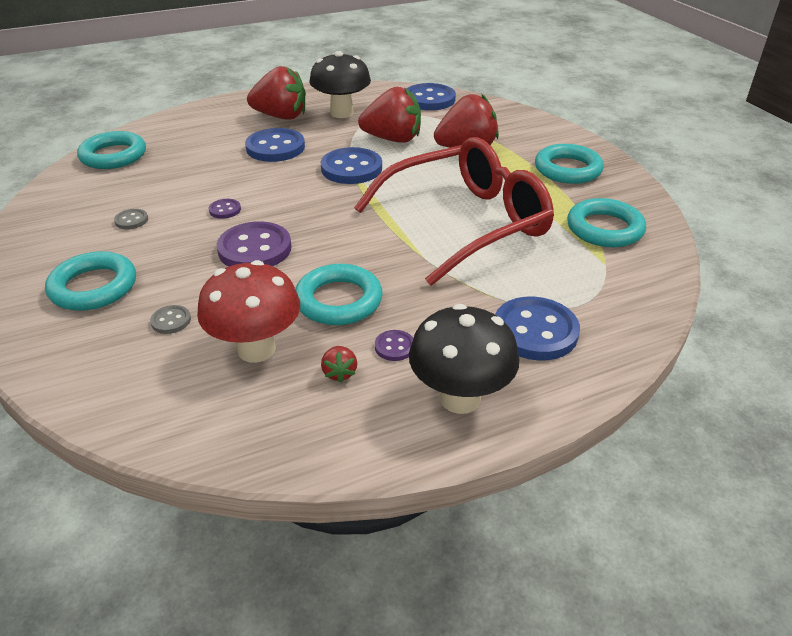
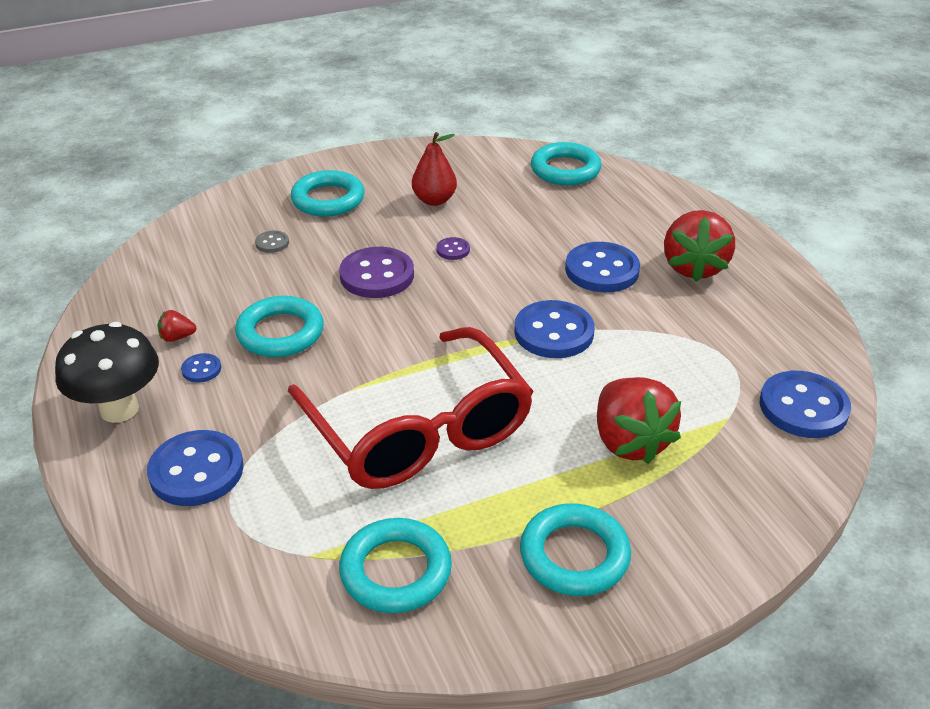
camera: 90 degrees right, 0 degrees up
grey button [114,209,148,229] -> red pear [412,132,457,206]
red mushroom [197,260,300,363] -> none
black mushroom [309,51,371,118] -> none
red strawberry [358,87,421,143] -> none
purple button [375,330,413,361] -> blue button [181,353,221,383]

